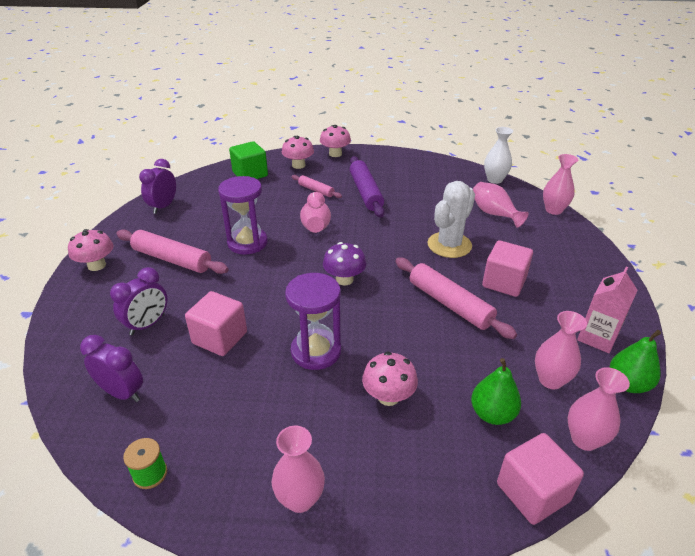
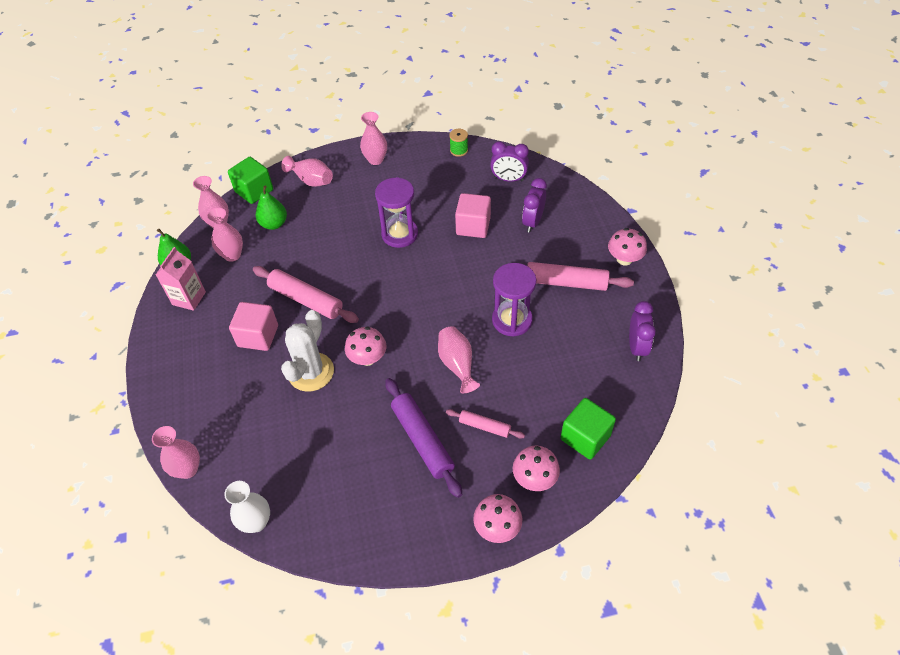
camera: 165 degrees right, 15 degrees up
purple mushroom [323,242,366,285] -> none
pink mushroom [362,351,418,406] -> pink mushroom moved to [345,327,386,366]
pink vase [473,182,529,228] -> pink vase moved to [281,156,333,187]
pink cube [497,433,584,525] -> green cube [228,157,273,204]

